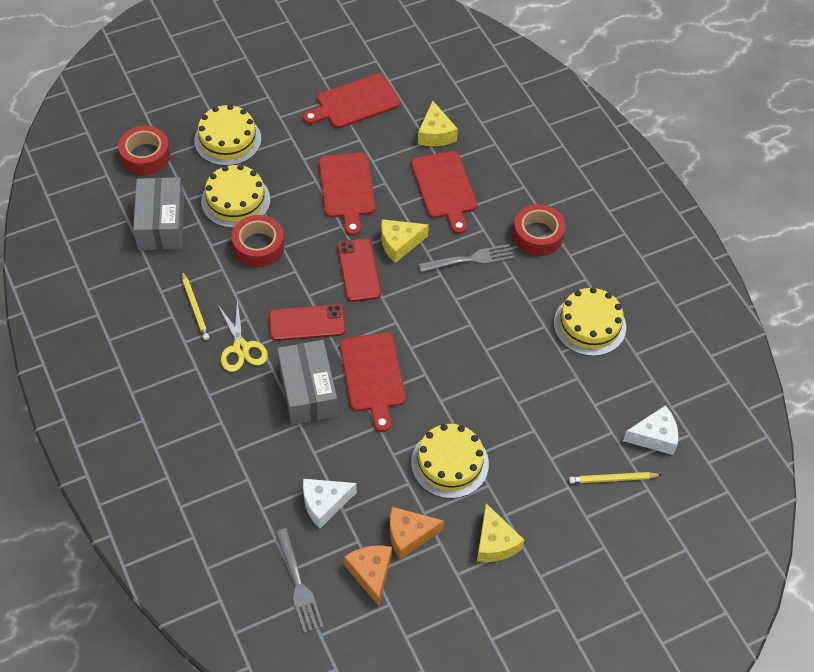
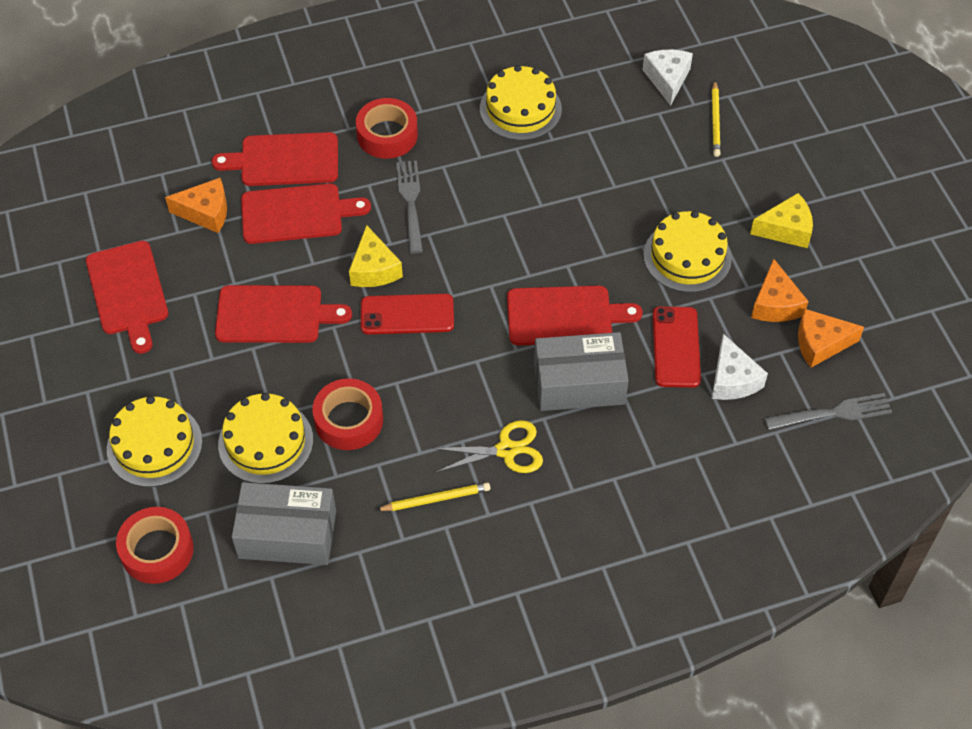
camera: 80 degrees left, 0 degrees up
red phone [269,304,346,341] -> red phone moved to [653,306,701,387]
yellow cheese [418,101,458,146] -> orange cheese [165,178,227,233]
none -> red cutting board [212,132,338,186]

